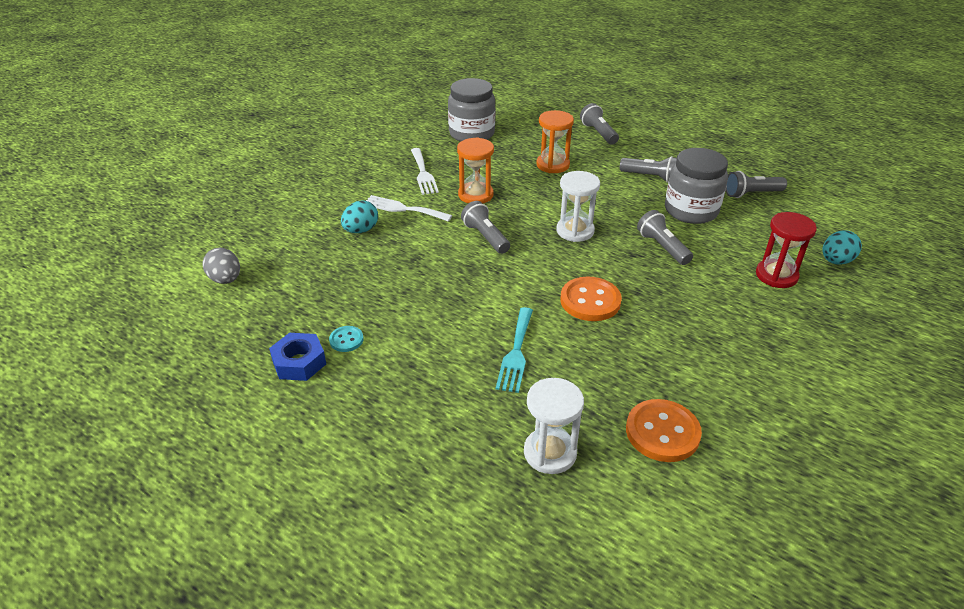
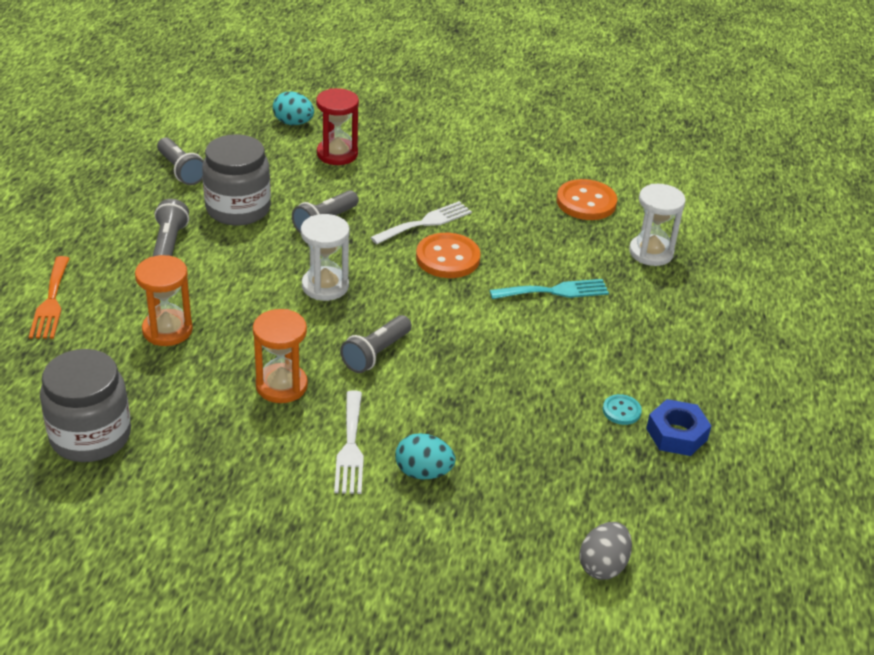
camera: 115 degrees left, 0 degrees up
white fork [411,148,439,195] -> white fork moved to [370,201,472,244]
grey flashlight [580,103,619,145] -> orange fork [29,256,70,339]

